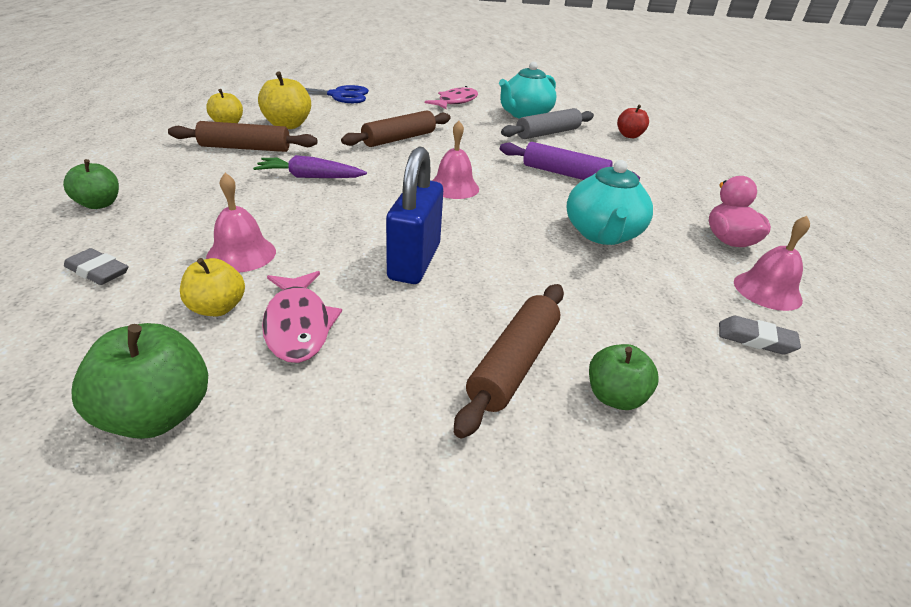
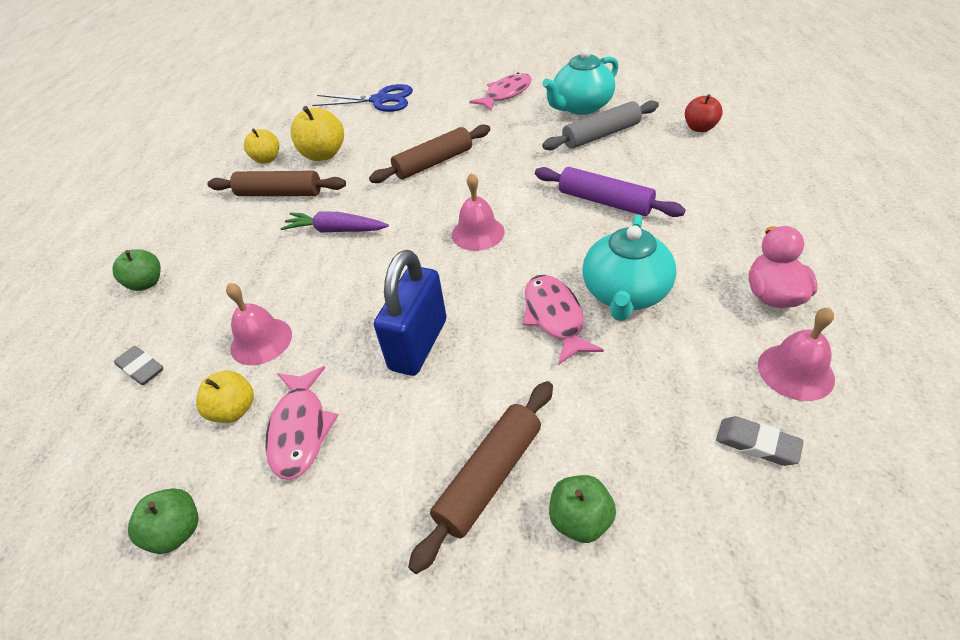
camera: 15 degrees right, 10 degrees up
green apple [71,323,208,439] -> green apple [128,488,199,554], size x0.66
none -> pink fish [523,275,604,365]

